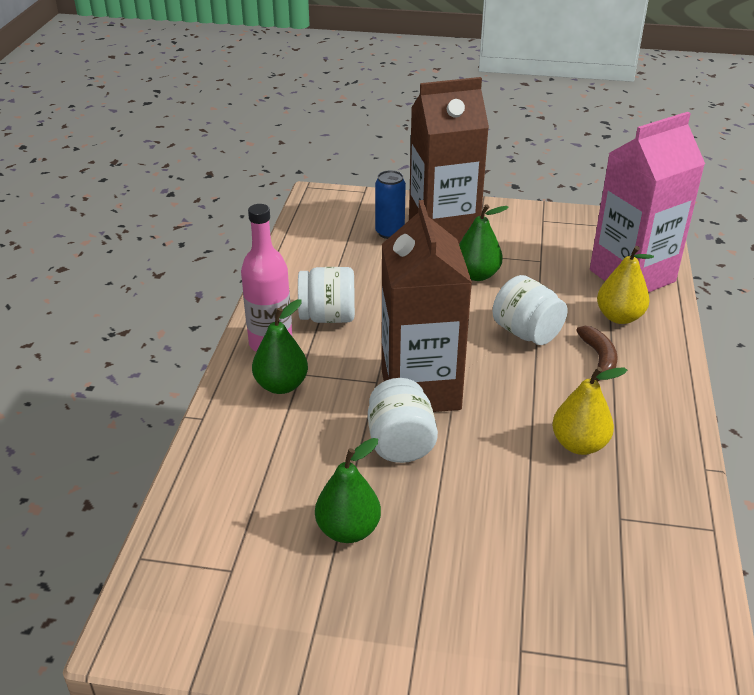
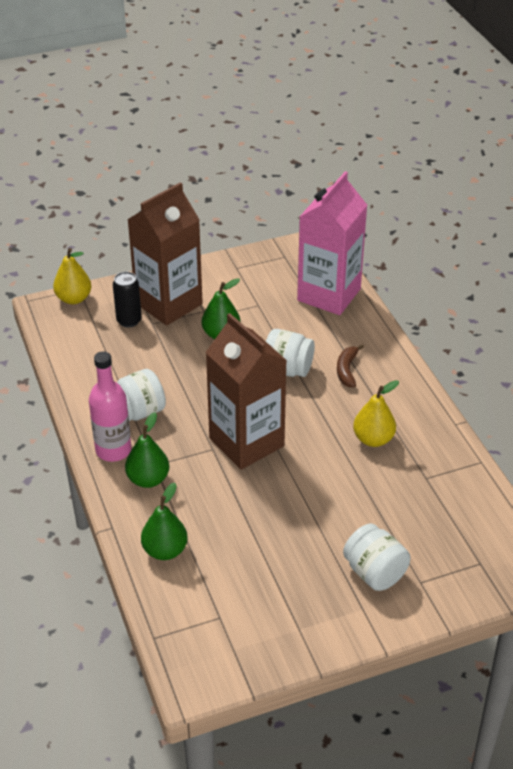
camera: 30 degrees left, 5 degrees up
green pear [315,438,381,543] -> green pear moved to [141,483,188,560]
white jar [368,378,438,463] -> white jar moved to [343,523,410,591]
blue can [375,170,406,239] -> black can [113,272,142,328]
brown banana [576,326,617,382] -> brown banana turned 135 degrees counterclockwise [337,344,364,387]
yellow pear [597,246,654,324] -> yellow pear moved to [53,248,92,304]

